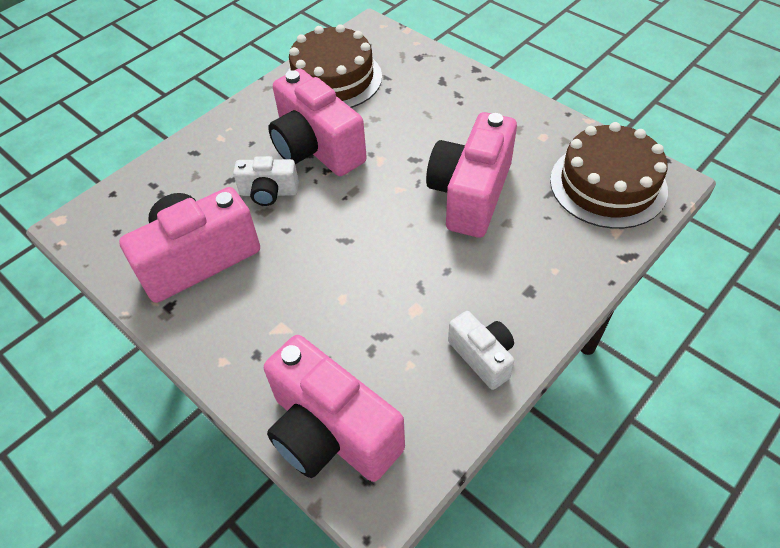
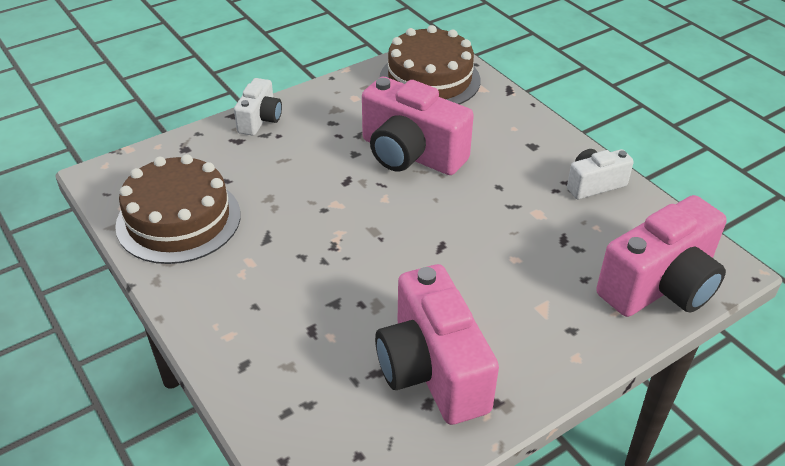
camera: 80 degrees left, 10 degrees down
white camera [233,156,299,206] -> white camera moved to [234,78,282,136]
pink camera [268,69,367,176] -> none

